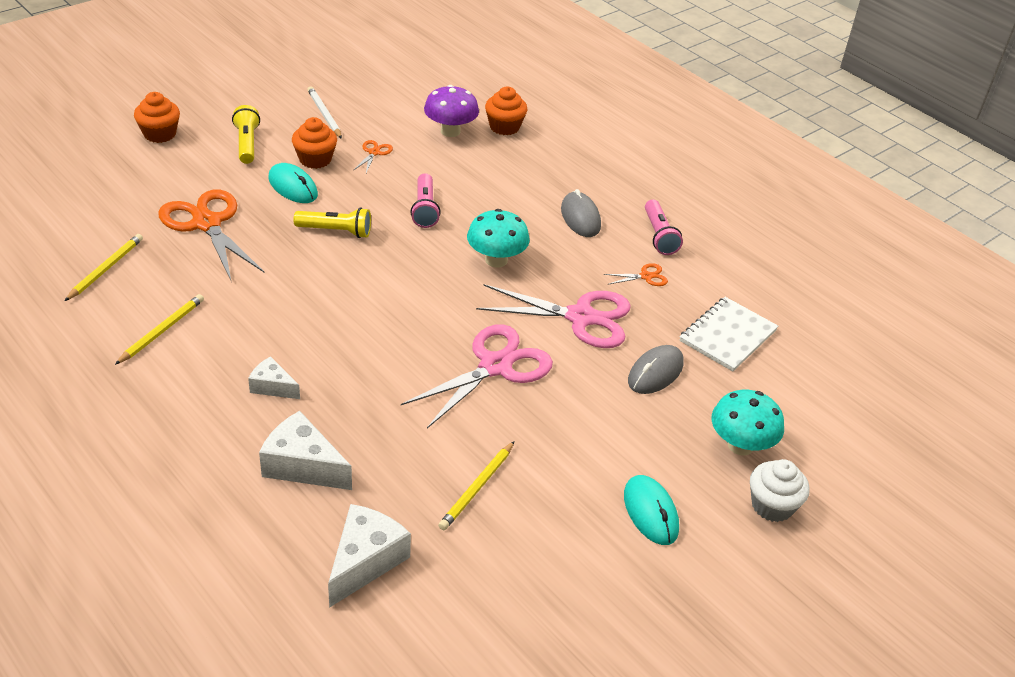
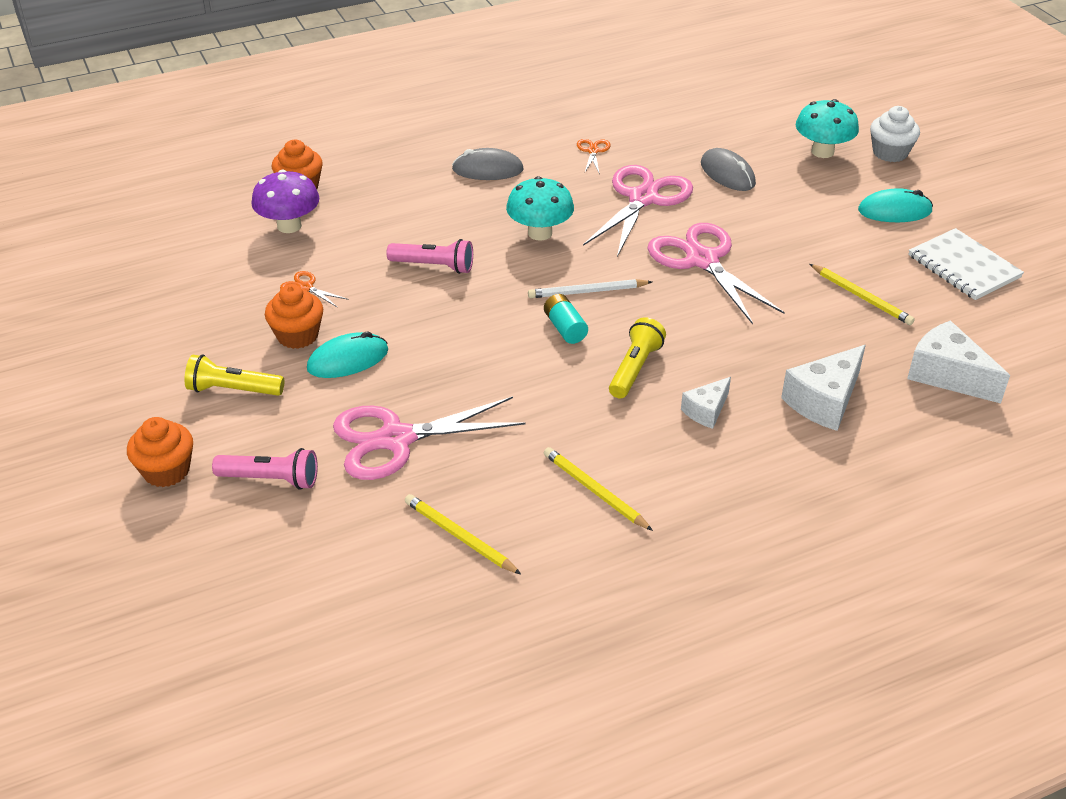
camera: 70 degrees left, 0 degrees up
orange scissors [158,190,264,280] -> pink scissors [333,396,525,480]
yellow flashlight [294,208,371,238] -> yellow flashlight moved to [609,317,666,398]
white pencil [307,86,342,139] -> white pencil moved to [528,279,652,298]
pink flashlight [645,199,683,255] -> pink flashlight moved to [212,448,318,490]
white notebook [679,297,778,372] -> white notebook moved to [908,228,1024,300]
none -> turquoise battery [544,294,588,344]

